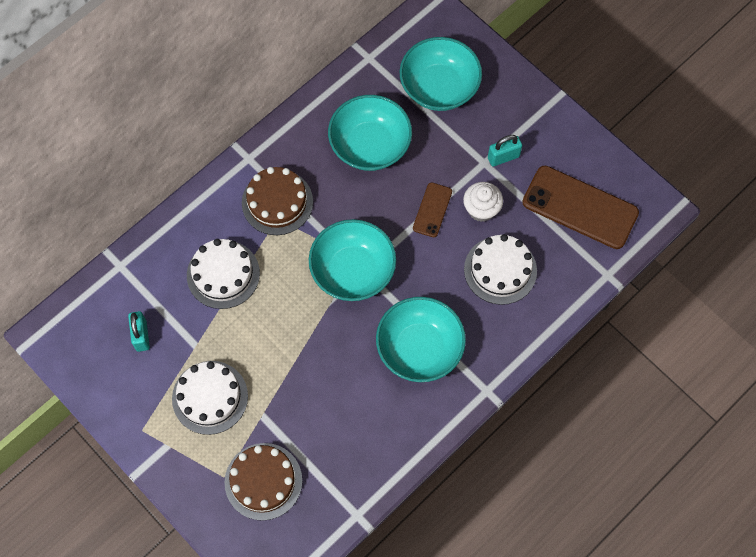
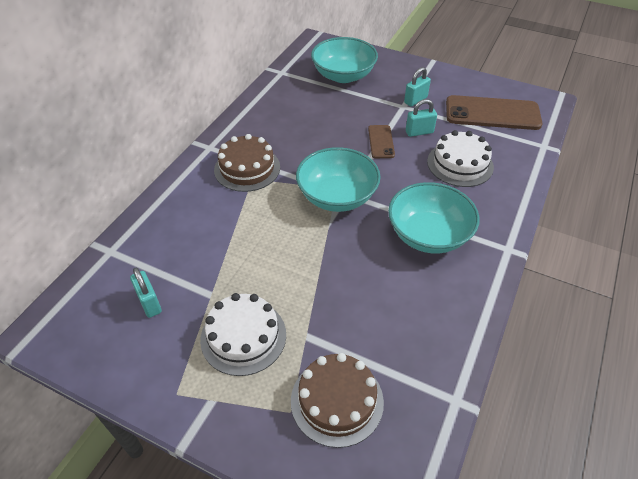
camera: 20 degrees left, 20 degrees down
white cake [187,239,260,309] -> none
turquoise bowl [328,95,412,171] -> none
white cupcake [463,182,503,222] -> turquoise padlock [406,99,437,137]

